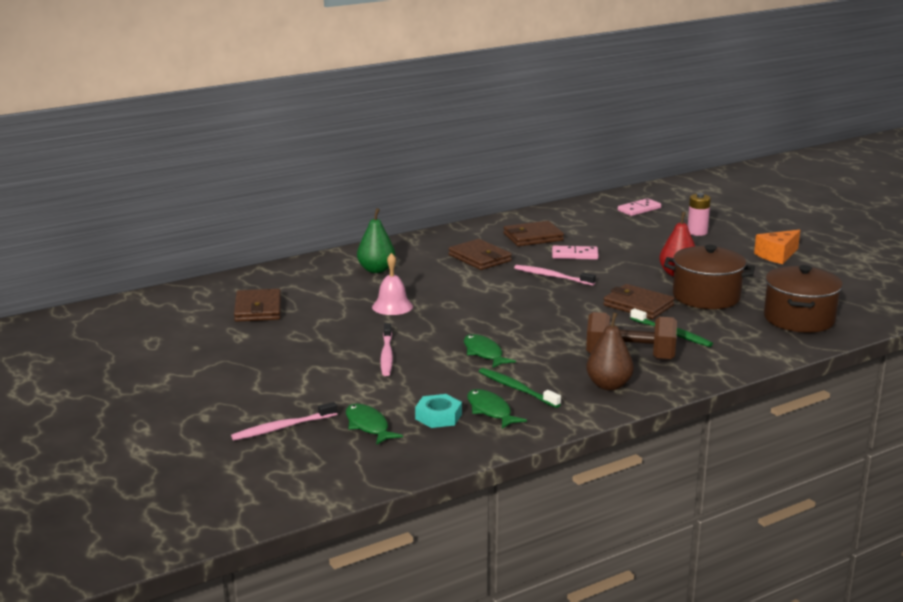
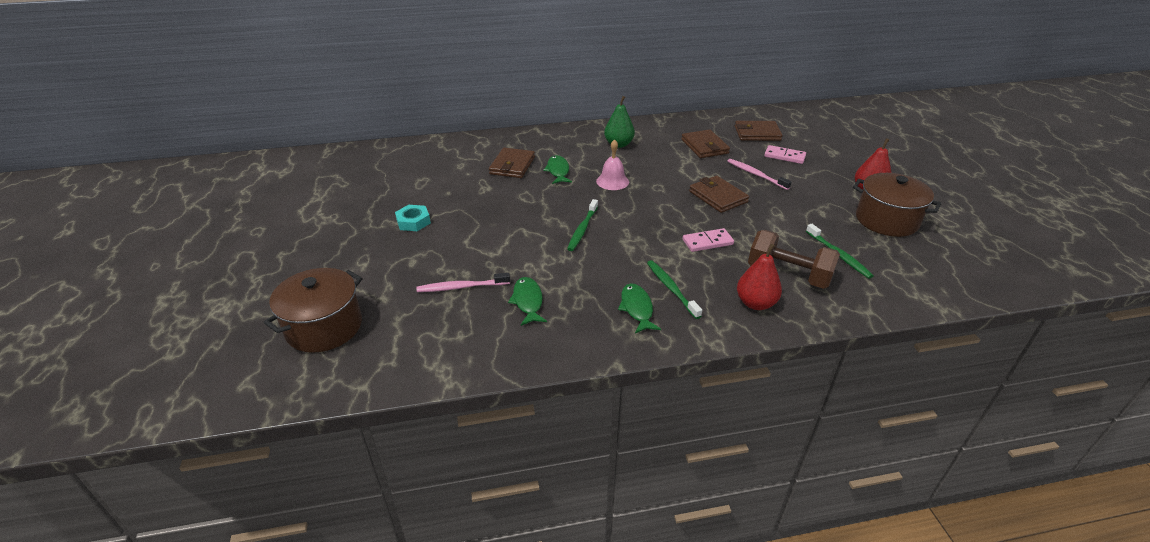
camera: 20 degrees right, 15 degrees up
pink toothbrush [380,323,393,376] -> green toothbrush [567,199,598,251]
turquoise nut [415,394,462,428] -> turquoise nut moved to [395,205,431,231]
green fish [464,334,516,368] -> green fish moved to [543,155,572,184]
brown pear [586,312,634,390] -> red pear [737,244,782,310]
brown wallet [603,284,675,319] -> brown wallet moved to [689,176,749,213]
pink domino [618,198,661,216] -> pink domino moved to [682,228,734,252]
pink battery [688,193,711,236] -> none
orange cheese [754,230,800,264] -> none
brown pot [764,265,843,333] -> brown pot moved to [263,268,363,353]

